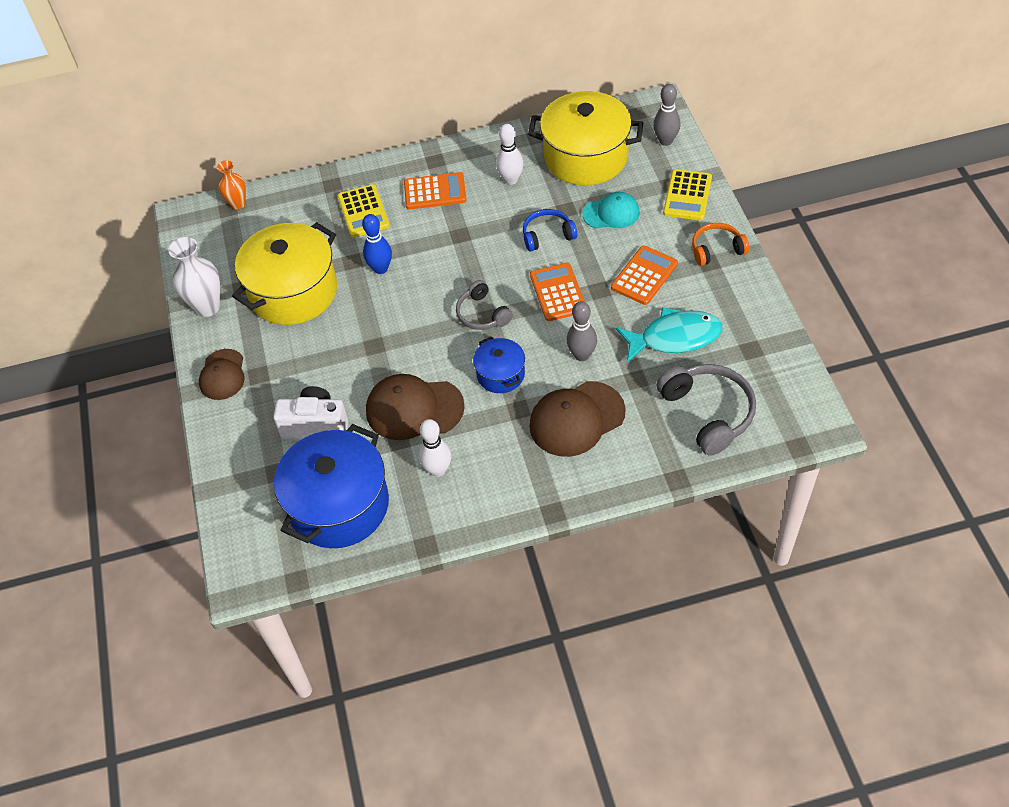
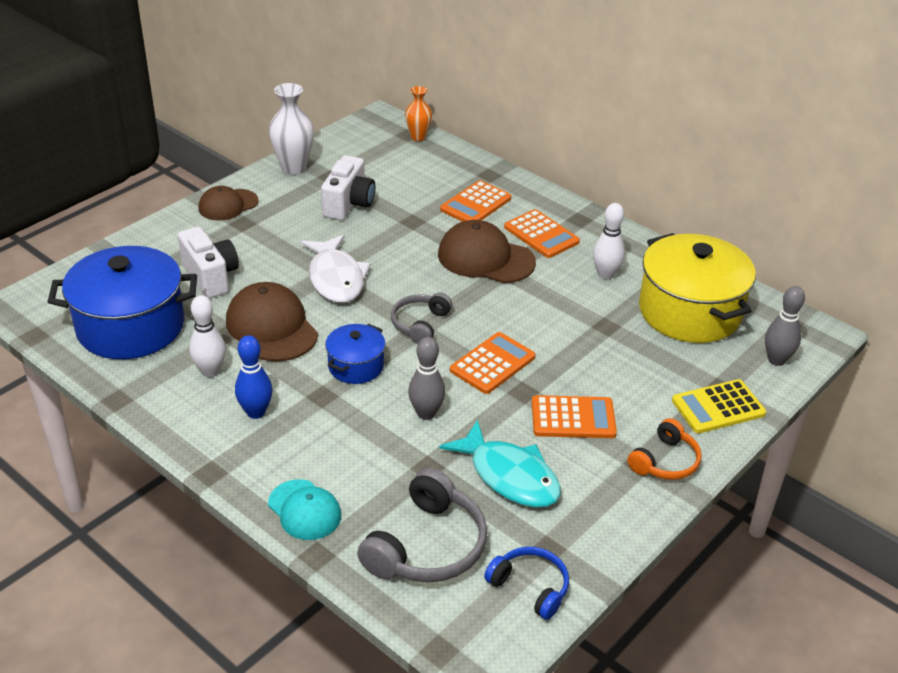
camera: 50 degrees right, 15 degrees down
yellow pot [232,222,337,325] -> white camera [321,155,375,220]
yellow calculator [338,184,390,238] -> orange calculator [440,180,511,222]
blue bowling pin [362,214,392,274] -> blue bowling pin moved to [235,335,273,419]
blue headphones [523,209,577,251] -> blue headphones moved to [484,547,569,620]
brown cap [529,381,626,457] -> brown cap moved to [438,220,536,283]
turquoise cap [582,192,640,229] -> turquoise cap moved to [268,479,341,540]
orange headphones [692,223,749,266] -> orange headphones turned 90 degrees clockwise [628,418,702,480]
none -> white fish [300,234,371,303]

